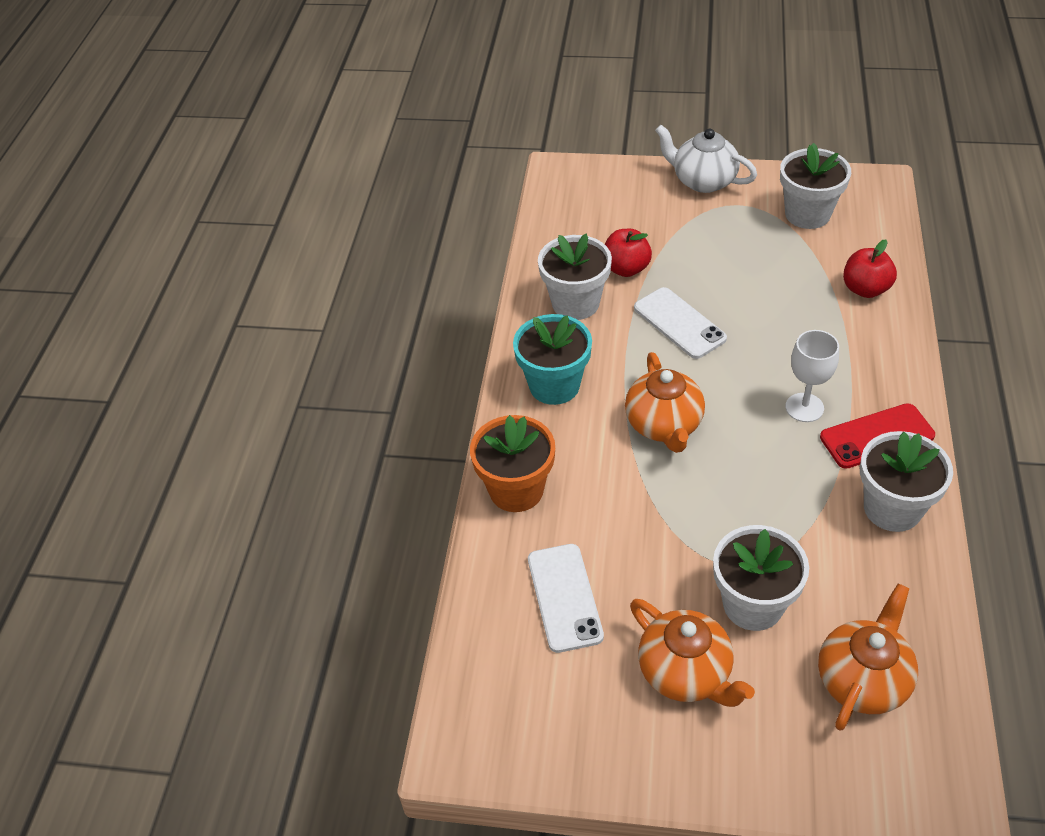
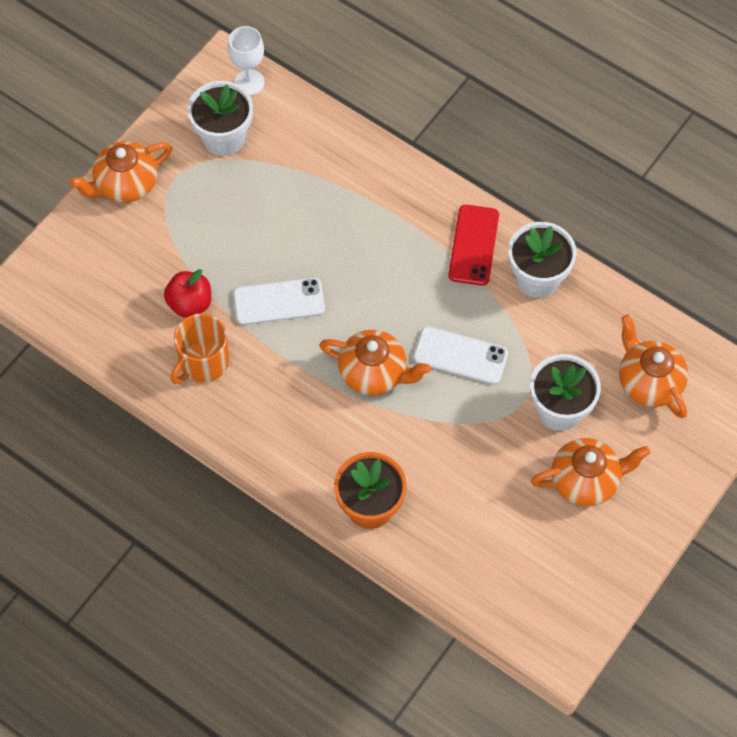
camera: 65 degrees left, 15 degrees up
turquoise flower pot [513,314,592,405] -> none
white phone [528,544,604,653] -> white phone moved to [413,326,508,385]
white flower pot [538,233,612,320] -> orange mug [171,313,229,384]
white teapot [655,125,757,193] -> orange teapot [69,141,172,203]
white goblet [786,330,839,422] -> white goblet moved to [228,26,265,95]
red apple [843,239,897,298] -> none

